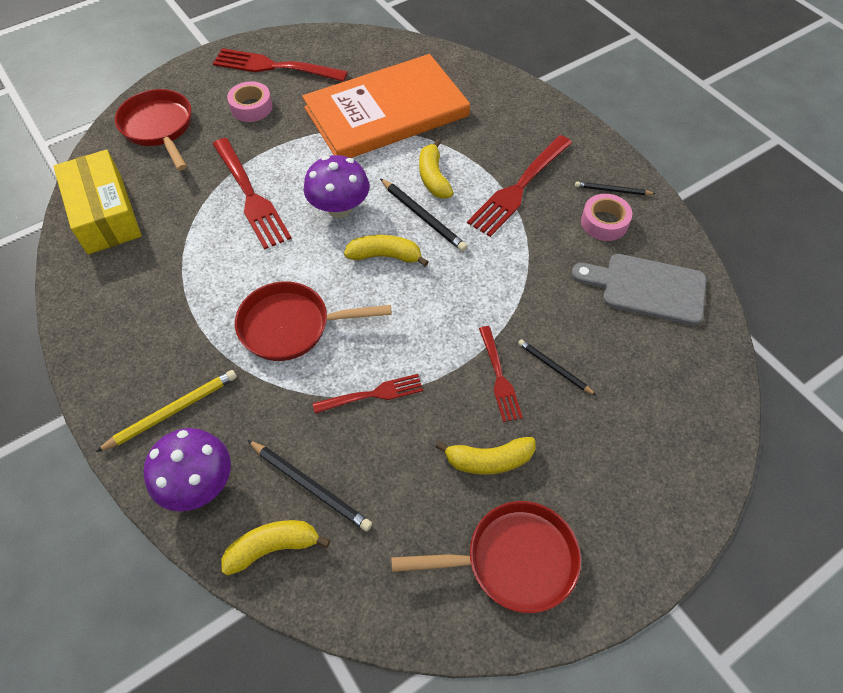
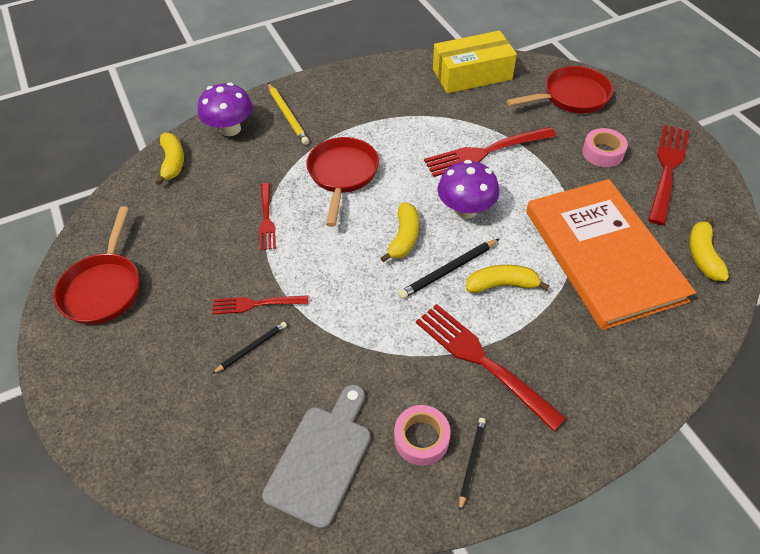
camera: 100 degrees right, 5 degrees down
black pencil [247,440,372,531] -> none
yellow banana [436,437,535,475] -> yellow banana moved to [689,217,729,281]

